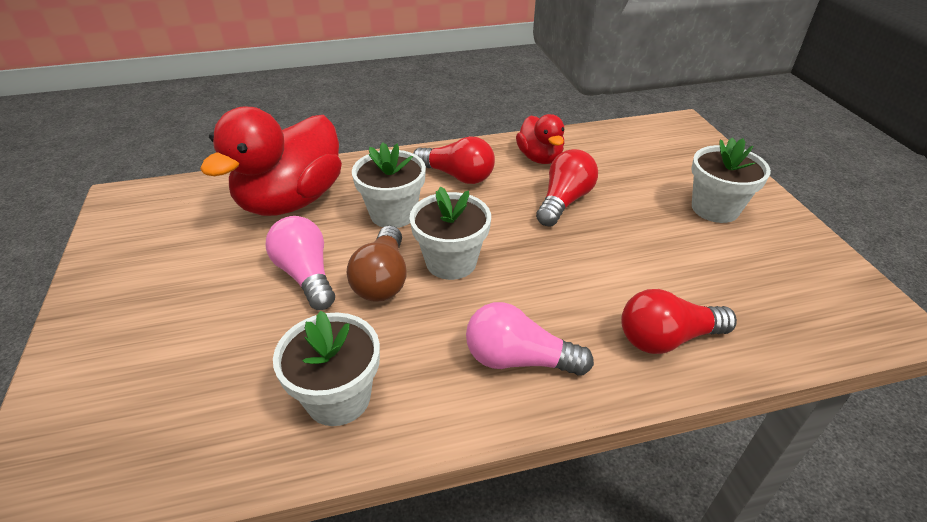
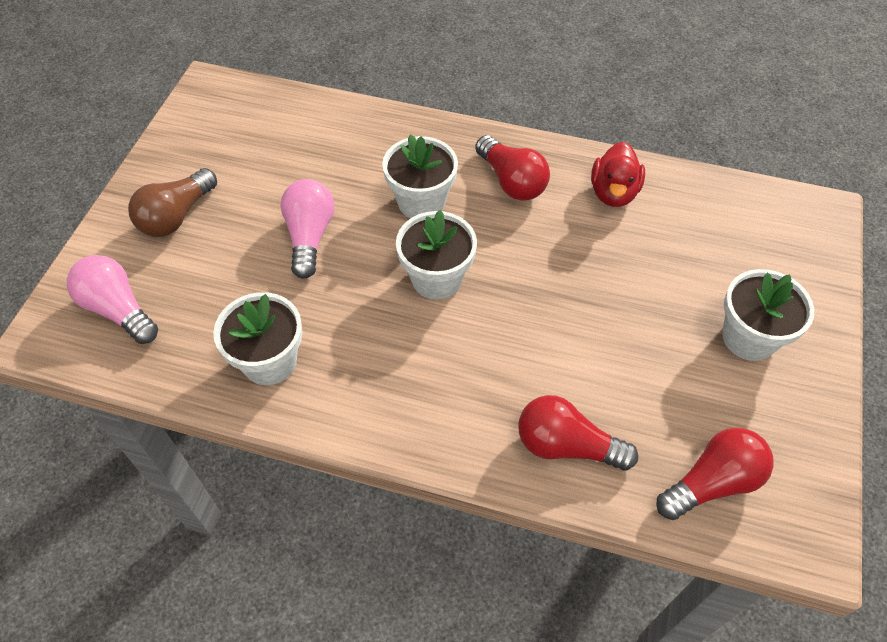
camera: 30 degrees right, 15 degrees up
red duck [200,107,342,216] -> none
brown light bulb [347,226,407,302] -> brown light bulb moved to [128,168,217,237]
pink light bulb [466,302,594,376] -> pink light bulb moved to [67,255,158,344]
red light bulb [536,149,598,227] -> red light bulb moved to [656,427,774,520]

